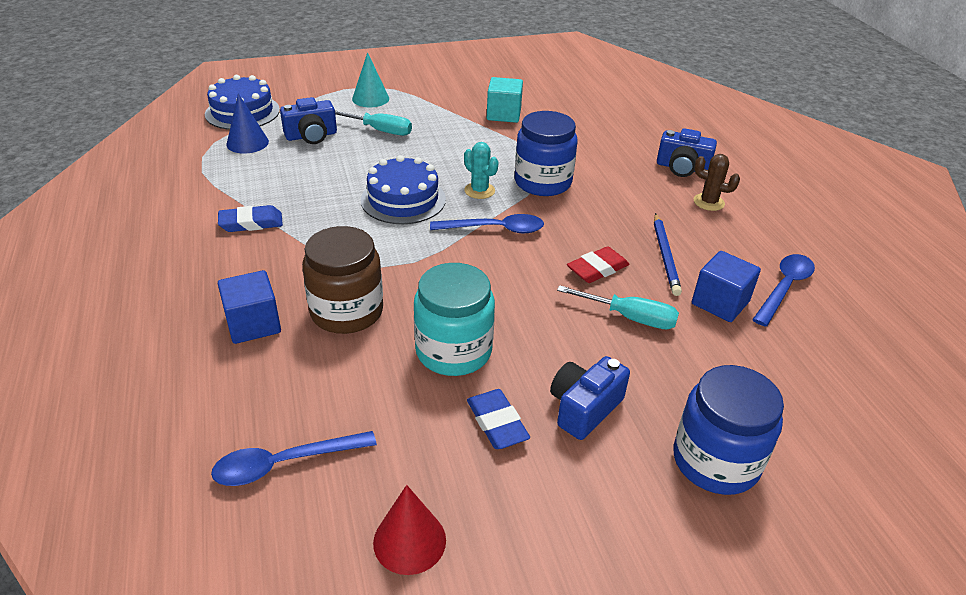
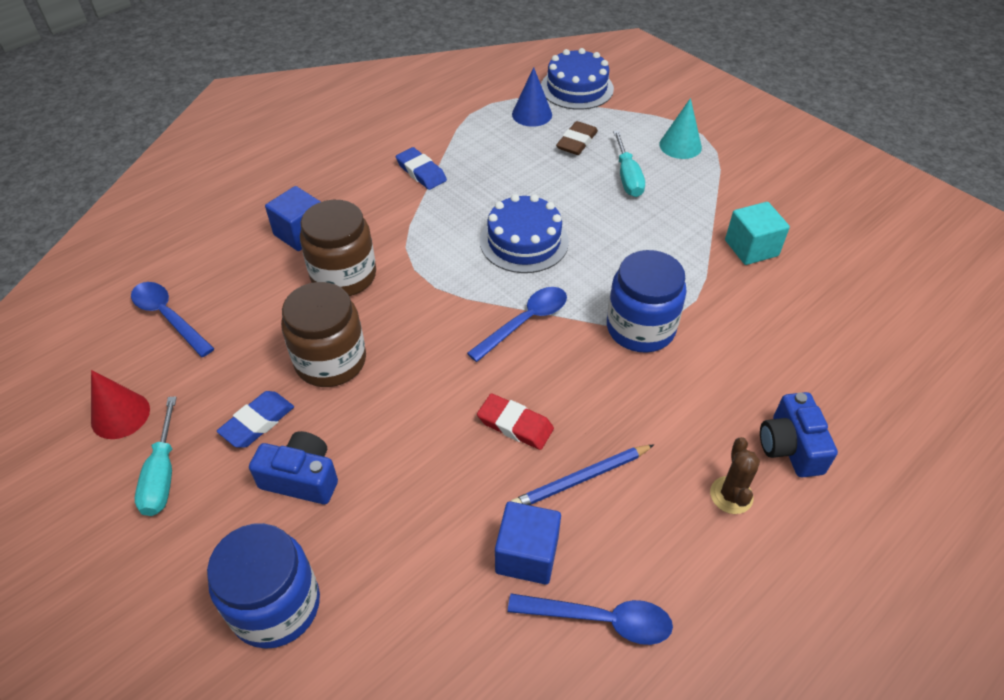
camera: 65 degrees right, 10 degrees up
blue camera [280,97,337,144] -> brown eraser [556,121,598,155]
turquoise jar [414,263,495,376] -> brown jar [281,282,366,387]
blue spoon [430,214,544,233] -> blue spoon turned 105 degrees counterclockwise [467,287,567,362]
turquoise cactus [464,142,499,199] -> none
turquoise screwdriver [557,285,679,329] -> turquoise screwdriver moved to [135,396,177,516]

